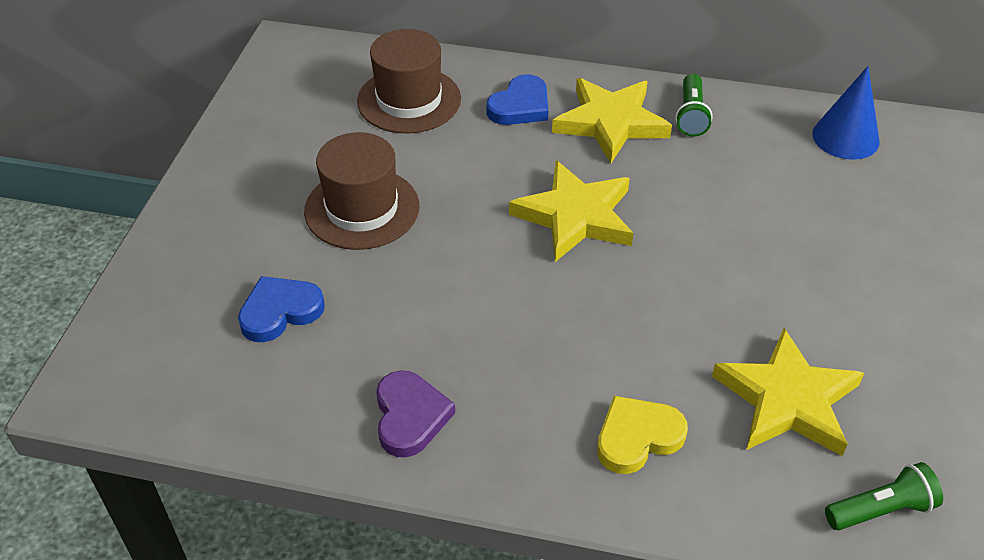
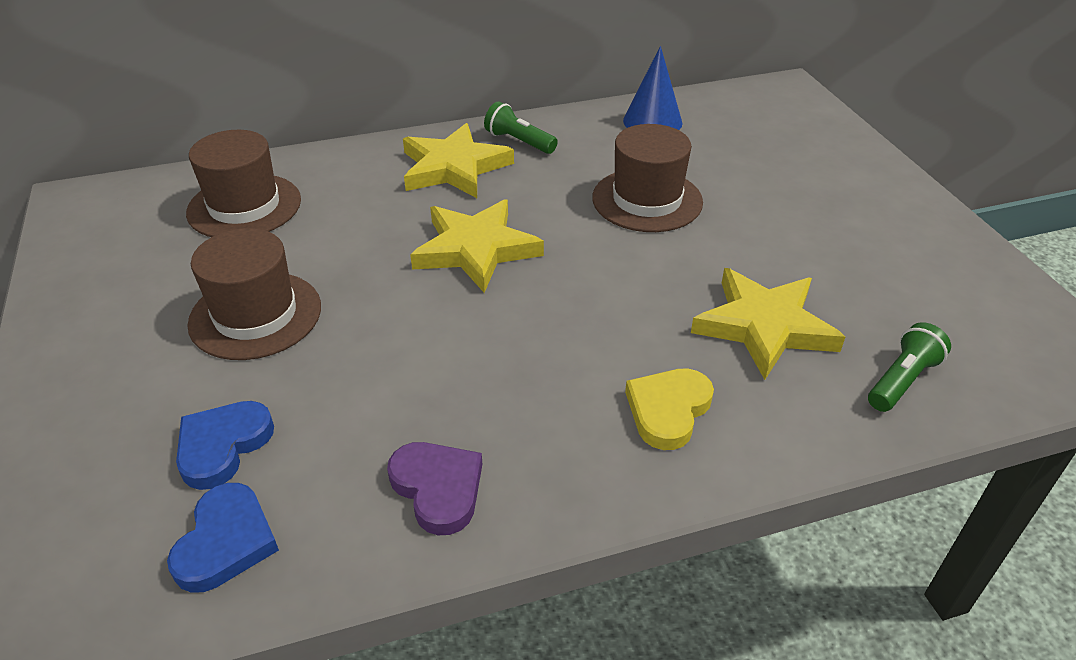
camera: 30 degrees left, 5 degrees down
blue heart [486,74,548,125] -> blue heart moved to [167,483,279,593]
green flashlight [675,74,713,137] -> green flashlight turned 150 degrees clockwise [484,101,558,154]
none -> brown hat [592,124,703,232]

